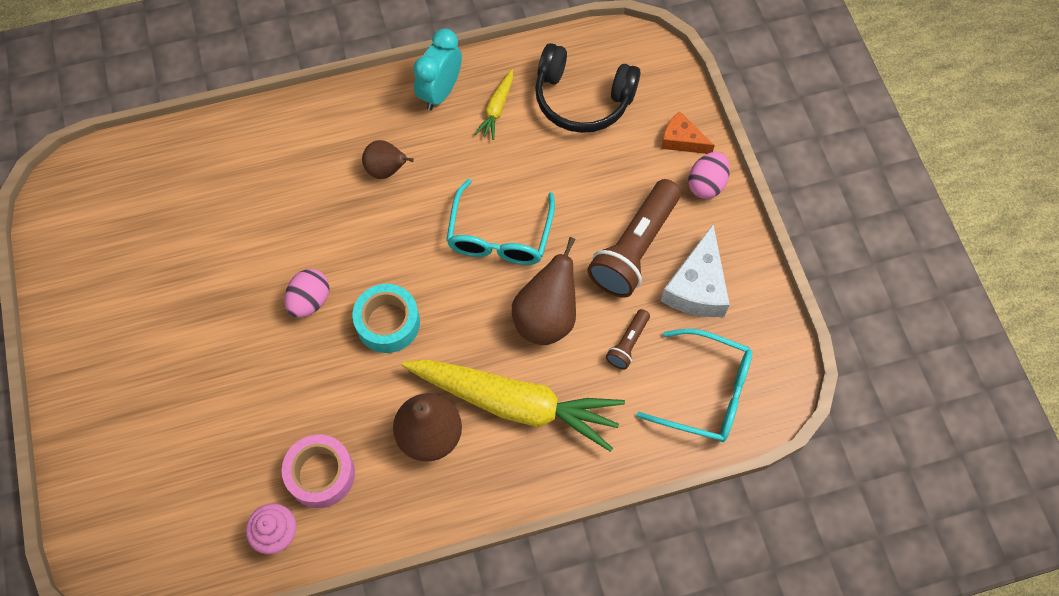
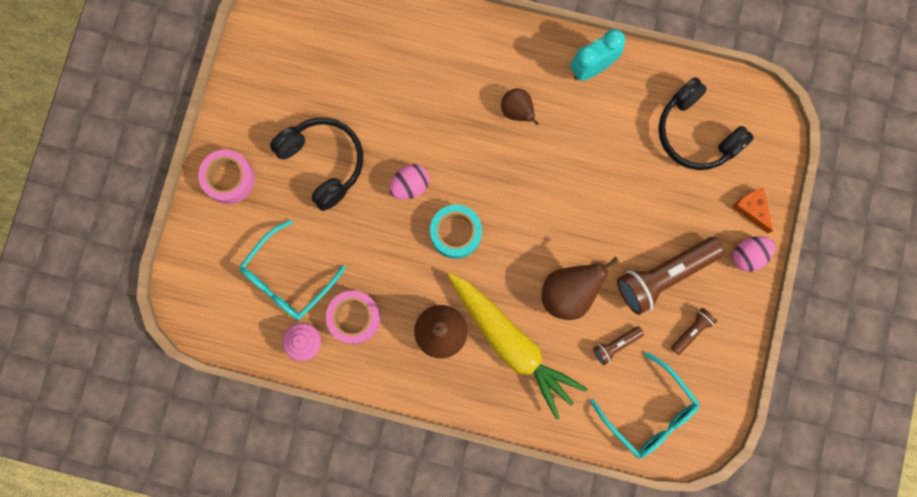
camera: 30 degrees right, 15 degrees up
turquoise glasses [446,179,555,265] -> turquoise glasses moved to [239,220,346,320]
yellow carrot [475,69,513,140] -> none
white cheese [661,224,730,317] -> brown flashlight [671,308,717,355]
none -> pink tape [198,149,255,204]
none -> black headphones [270,117,363,211]

